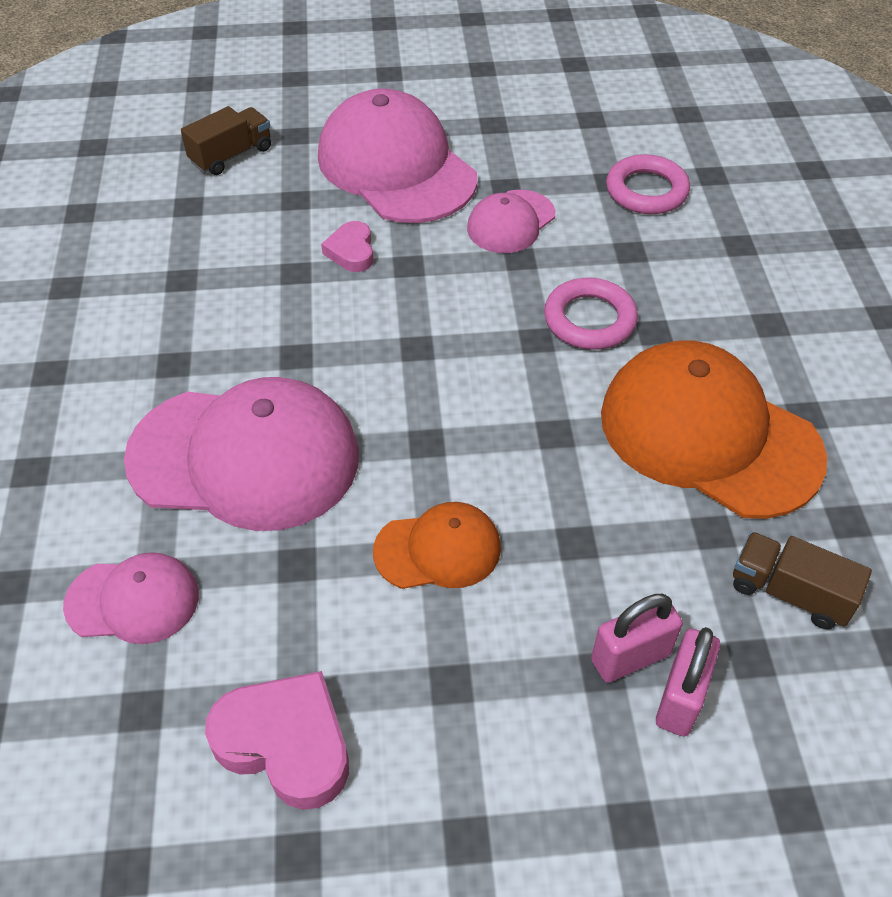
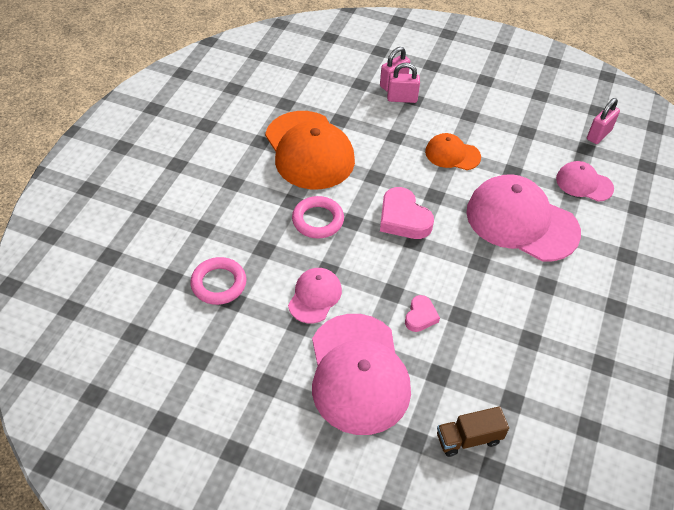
camera: 155 degrees left, 0 degrees up
pink heart [205,671,349,810] -> pink heart moved to [380,187,434,239]
pink cap [467,190,555,253] -> pink cap turned 45 degrees counterclockwise [288,268,342,323]
brown truck [733,532,872,629] -> none
none -> pink padlock [587,98,620,144]

